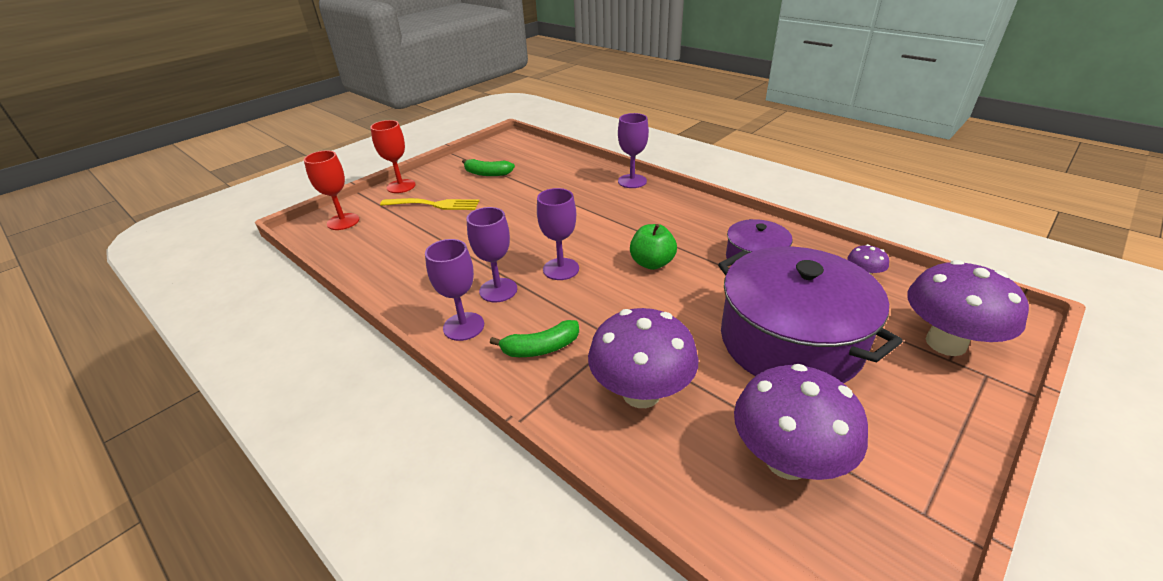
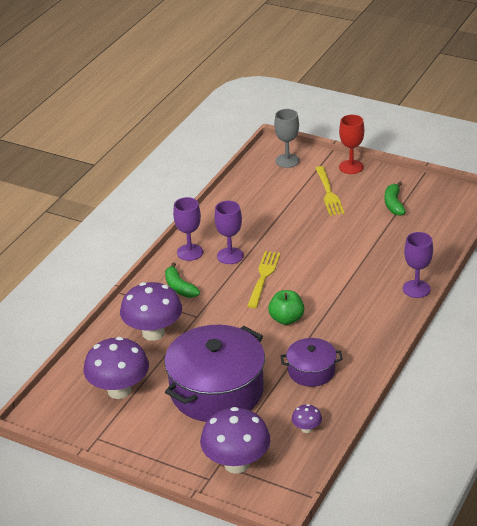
camera: 75 degrees right, 0 degrees up
red goblet [304,150,359,230] -> grey goblet [274,109,300,168]
purple goblet [537,188,579,280] -> yellow fork [247,251,280,308]

